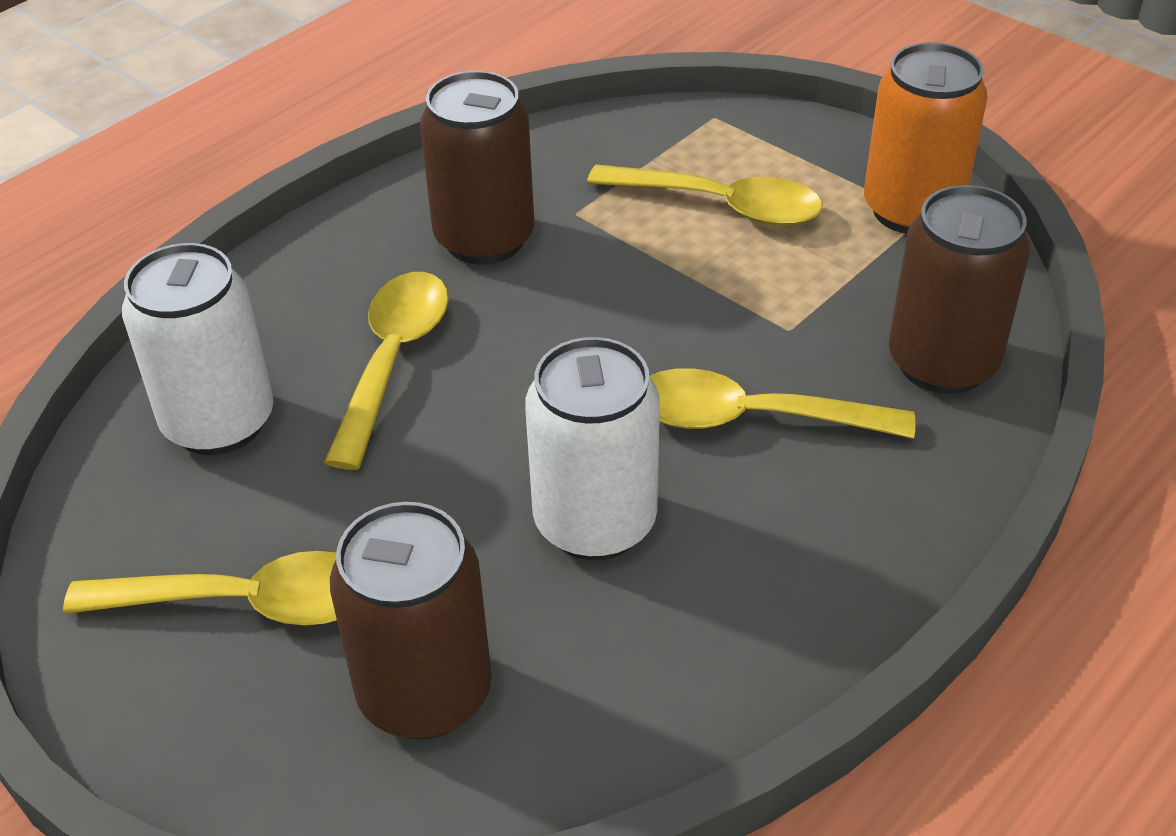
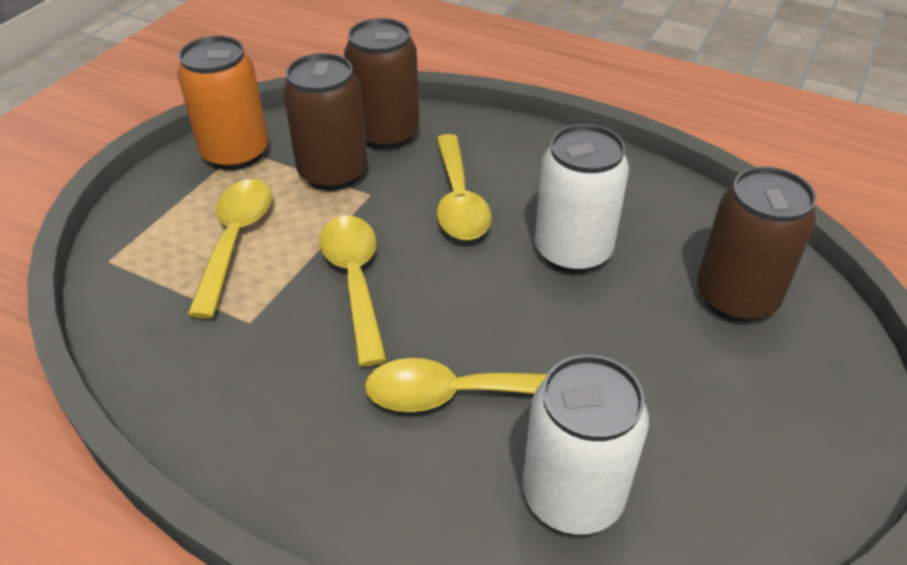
camera: 105 degrees left, 0 degrees up
yellow spoon [63,551,337,625] -> yellow spoon moved to [320,215,387,367]
brown can [420,71,534,265] -> brown can moved to [283,53,368,191]

